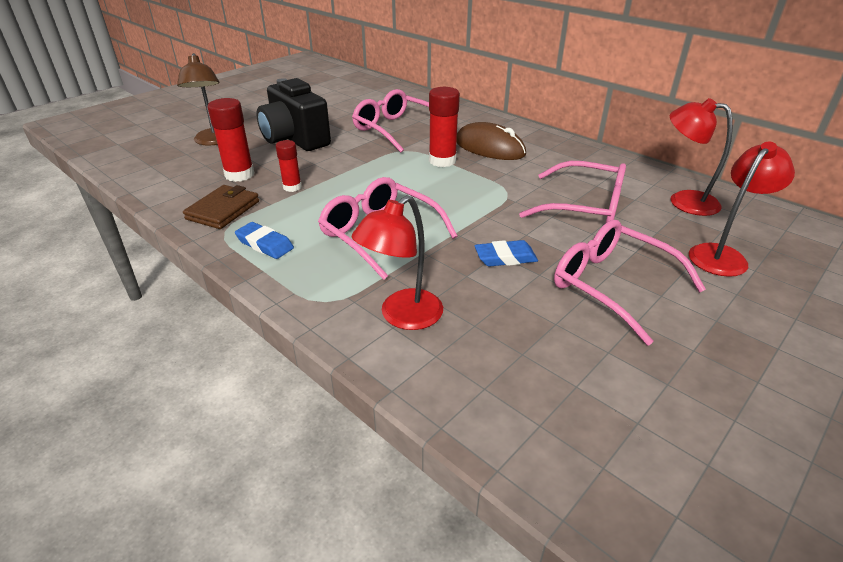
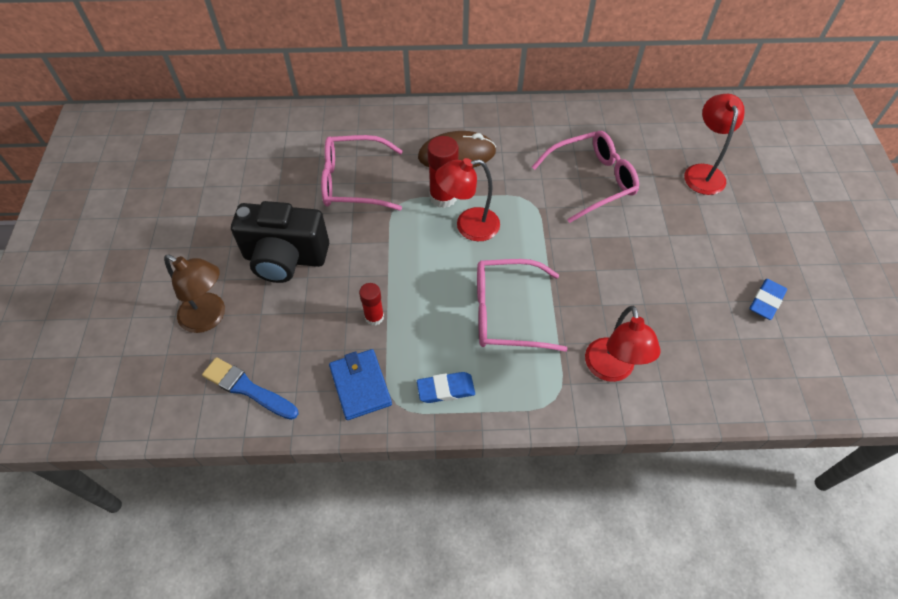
camera: 45 degrees left, 20 degrees up
brown wallet [183,185,259,229] -> blue wallet [329,349,392,420]
red glue stick [208,98,254,182] -> none
blue eraser [474,240,538,267] -> blue eraser moved to [749,279,787,320]
pink glasses [554,220,706,346] -> none
red lamp [670,98,733,216] -> red lamp moved to [435,158,500,241]
none -> blue brush [202,357,298,420]

